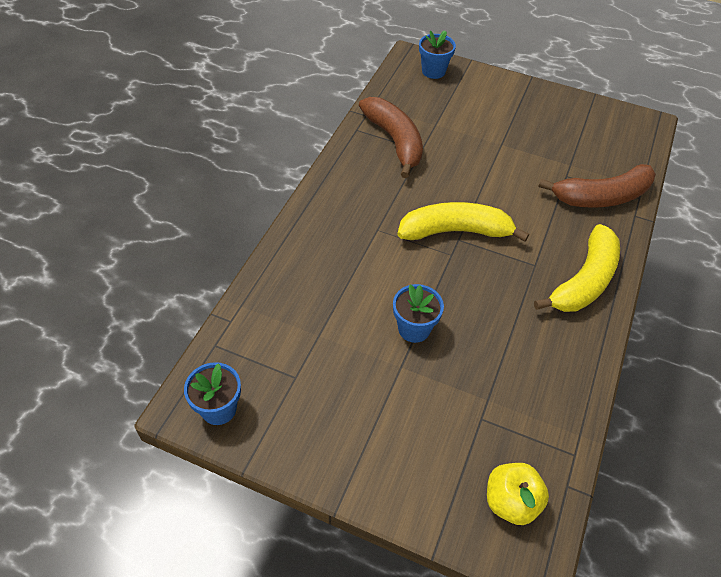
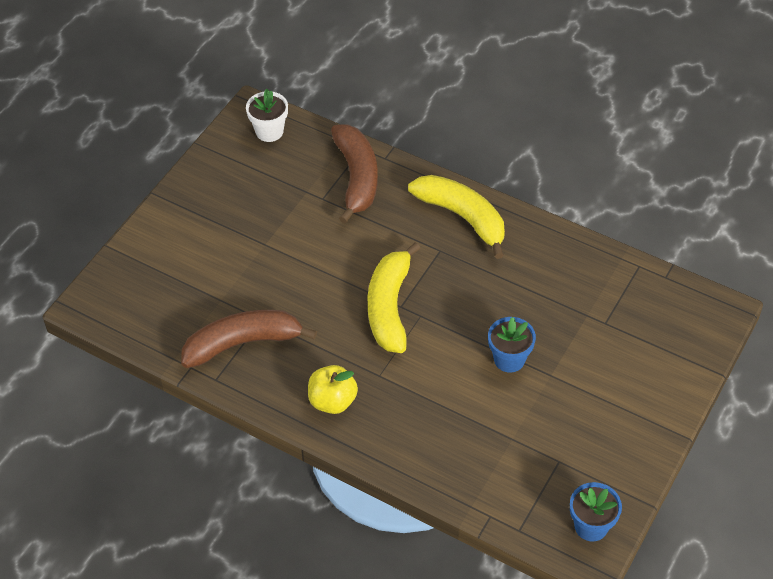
camera: 80 degrees left, 0 degrees up
blue flower pot [419,30,456,79] -> none
yellow apple [487,463,549,525] -> yellow apple moved to [308,365,358,414]
none -> white flower pot [246,89,288,142]

